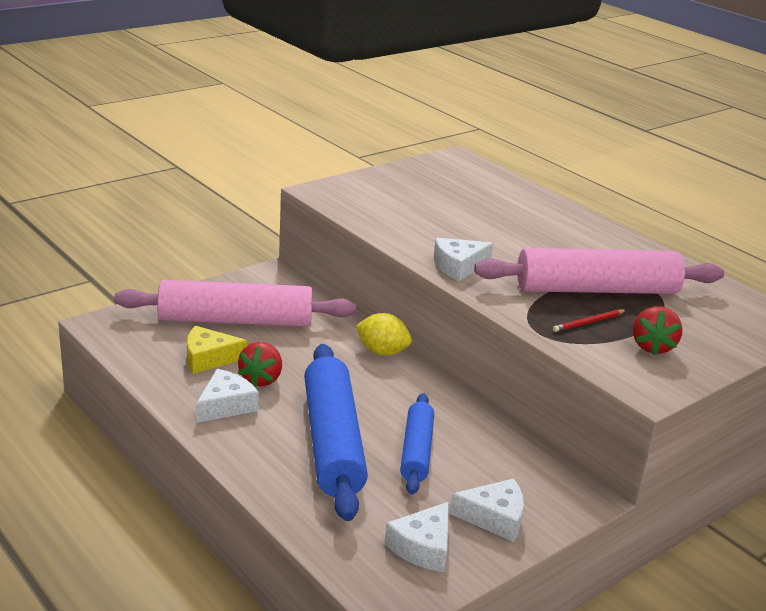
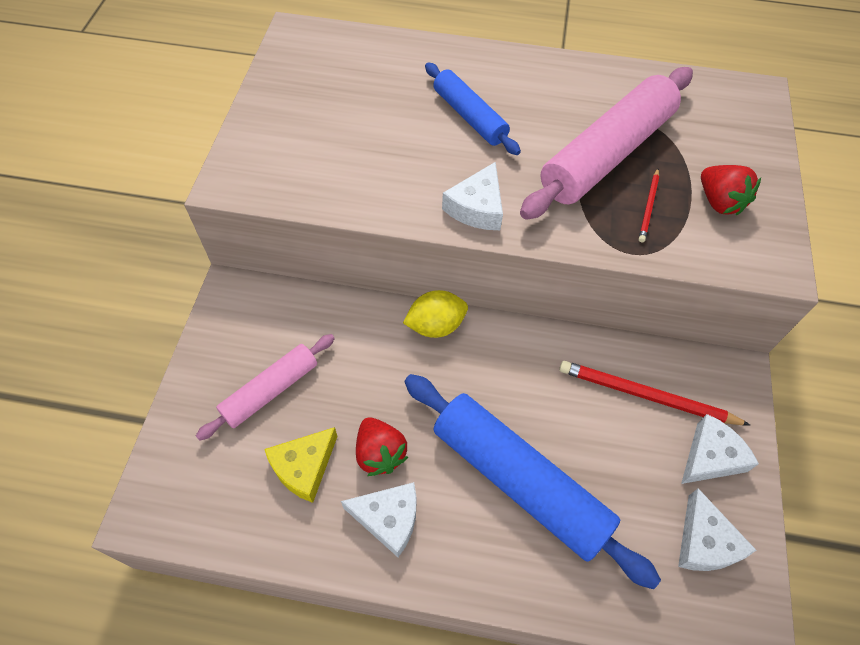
camera: 40 degrees left, 30 degrees up
pink rolling pin [114,280,356,327] -> pink rolling pin [196,334,335,441], size x0.57
white cheese [196,369,259,423] -> white cheese turned 105 degrees clockwise [341,482,416,557]
blue rolling pin [400,393,434,494] -> blue rolling pin moved to [425,63,521,155]
none -> red pencil [559,361,750,425]

